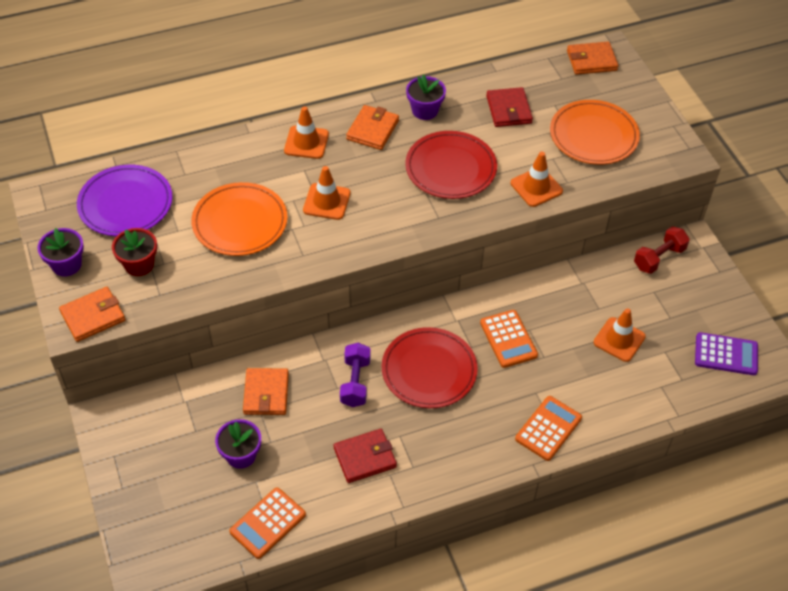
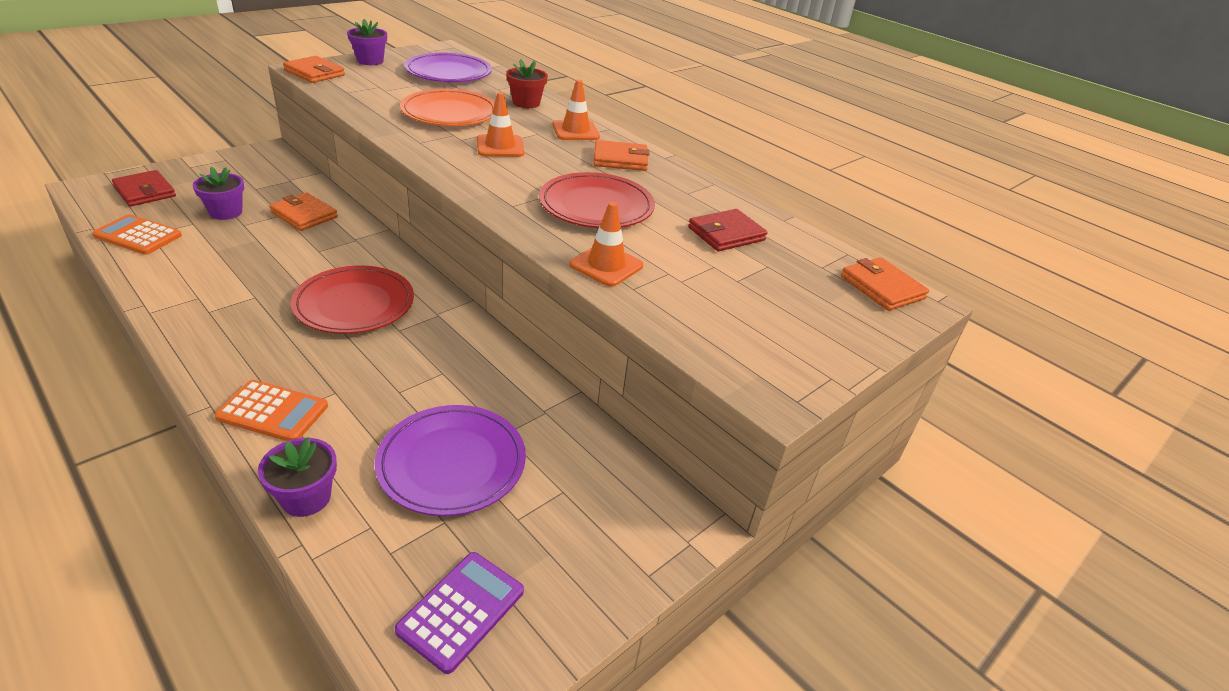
camera: 65 degrees right, 15 degrees down
red flower pot [112,228,157,276] -> red flower pot moved to [506,59,548,108]
orange wallet [243,368,289,415] -> orange wallet turned 60 degrees clockwise [269,192,338,231]
red wallet [334,429,397,483] -> red wallet moved to [112,170,176,206]
purple dumbbell [340,343,371,407] -> none
purple flower pot [406,75,446,120] -> purple flower pot moved to [258,437,337,517]
orange calculator [480,310,538,368] -> none
orange plate [550,100,640,165] -> none
orange traffic cone [593,308,646,362] -> purple plate [375,405,526,516]
red dumbbell [634,226,690,274] -> none
purple calculator [695,332,758,375] -> purple calculator turned 135 degrees counterclockwise [395,552,524,674]

